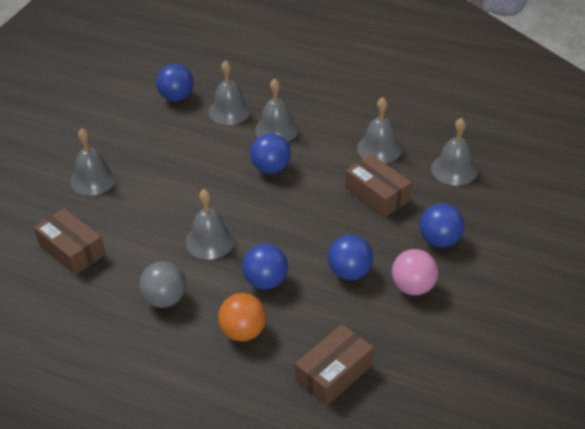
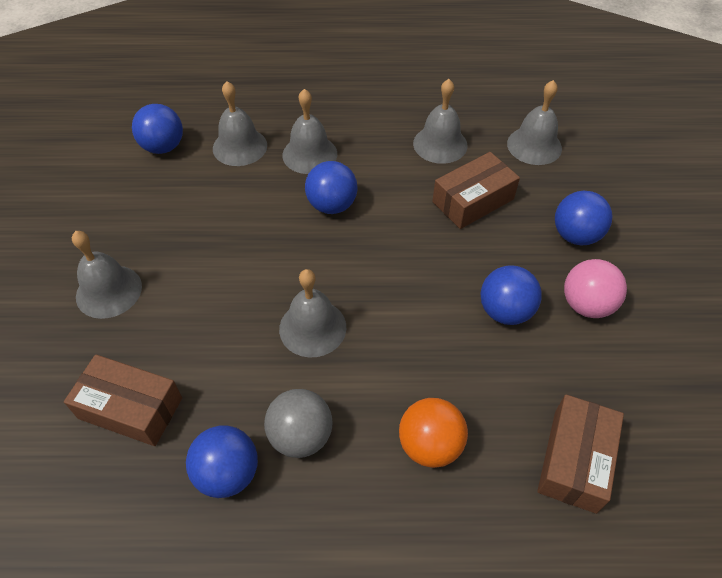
camera: 25 degrees left, 10 degrees up
blue ball [242,244,288,290] -> blue ball moved to [186,426,258,498]
brown box [345,154,412,217] -> brown box turned 60 degrees counterclockwise [432,152,520,229]

